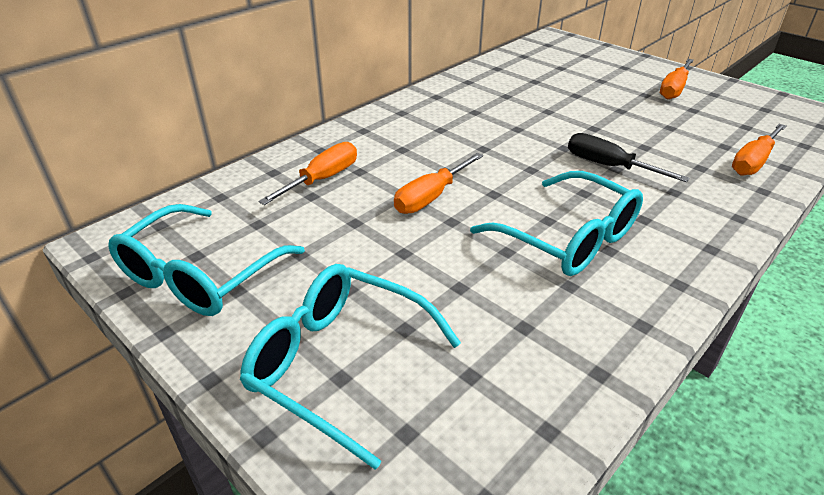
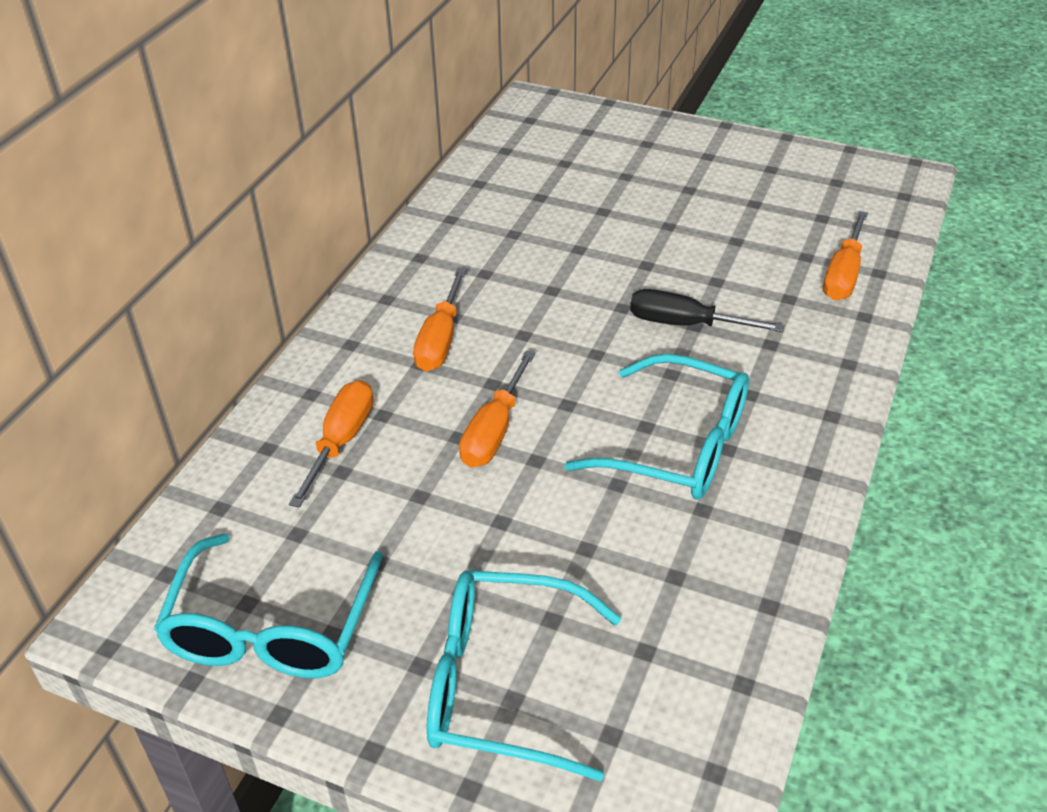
camera: 20 degrees left, 5 degrees up
orange screwdriver [660,59,694,99] -> orange screwdriver moved to [413,268,467,371]

